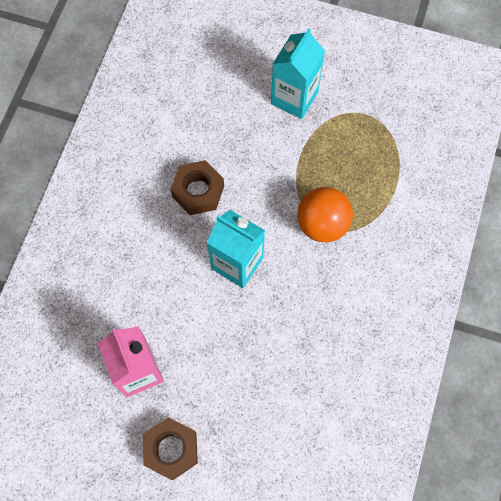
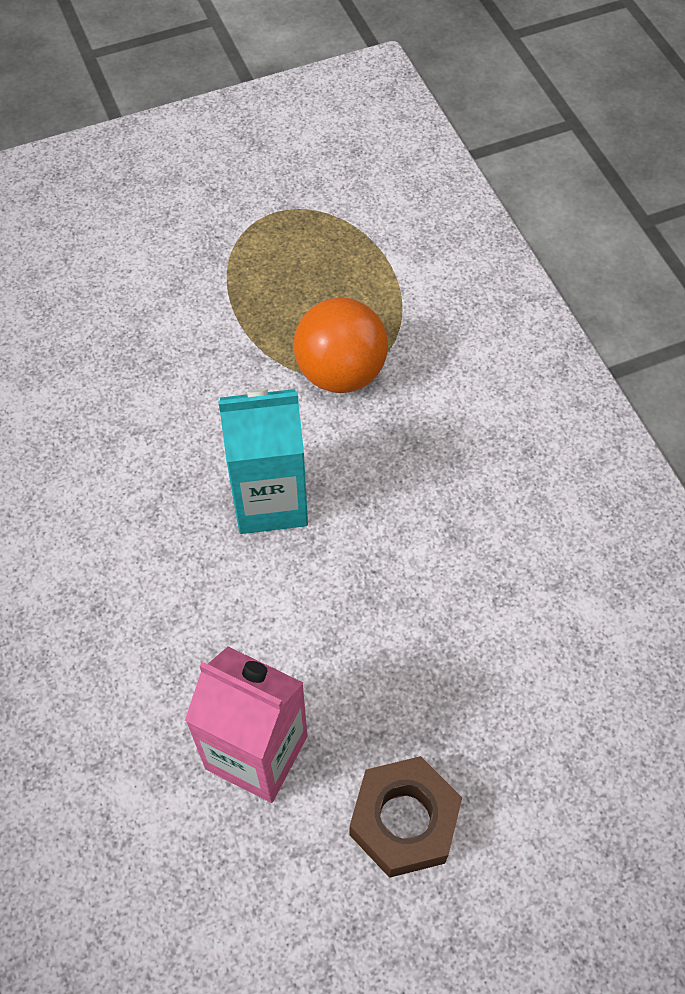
camera: 40 degrees left, 10 degrees down
brown nut [170,160,224,215] -> none
turquoise carton [271,28,325,119] -> none

